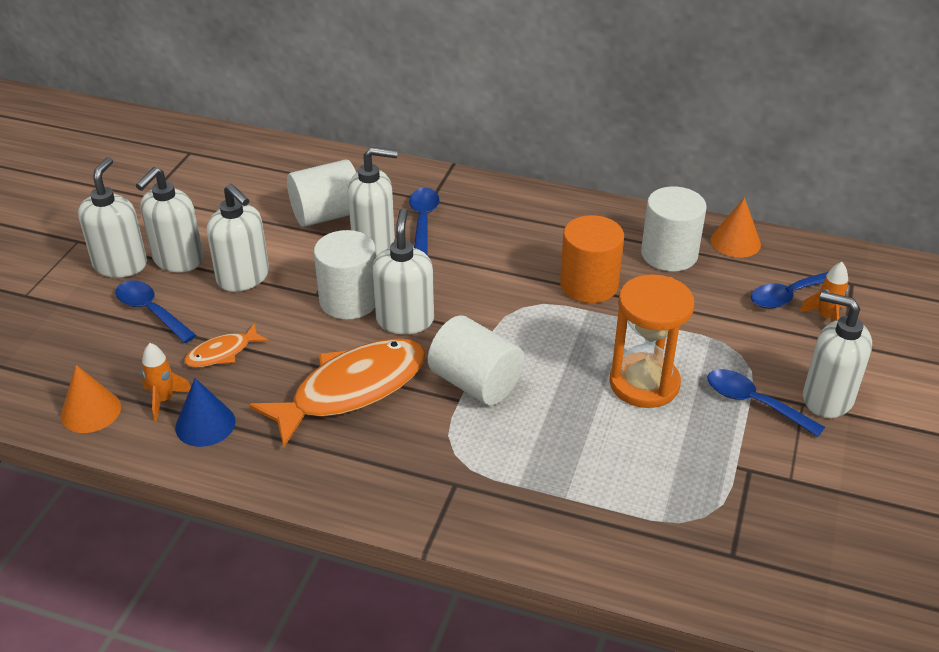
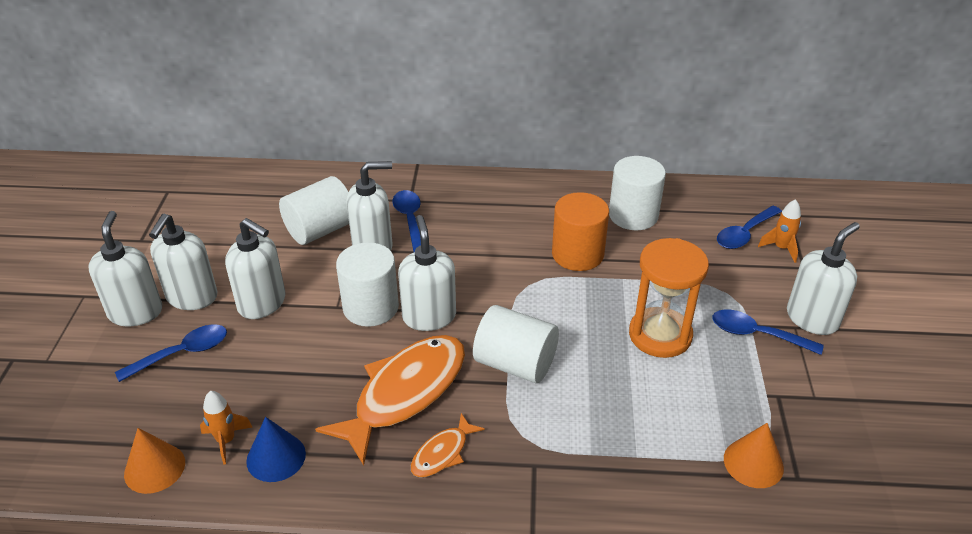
camera: 15 degrees left, 0 degrees up
blue spoon [116,280,196,343] -> blue spoon turned 120 degrees clockwise [115,324,227,382]
orange fish [184,323,269,368] -> orange fish moved to [411,413,485,477]
orange cone [711,198,761,258] -> orange cone moved to [724,423,784,488]
white soap dispenser [803,291,872,418] -> white soap dispenser turned 120 degrees clockwise [787,222,860,335]

